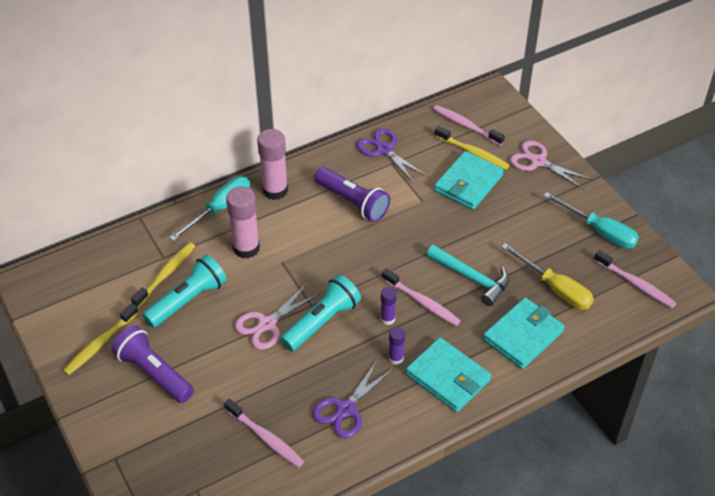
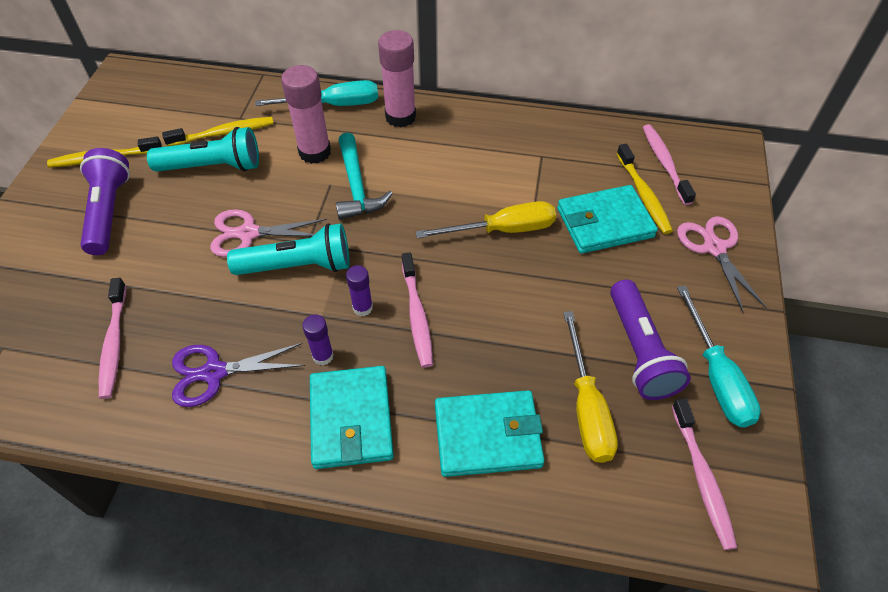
camera: 40 degrees right, 5 degrees up
purple flashlight [314,167,390,222] -> purple flashlight moved to [610,279,691,400]
purple scissors [357,128,427,183] -> none
turquoise hammer [427,245,509,306] -> turquoise hammer moved to [336,133,393,220]
none -> yellow screwdriver [416,201,556,239]

